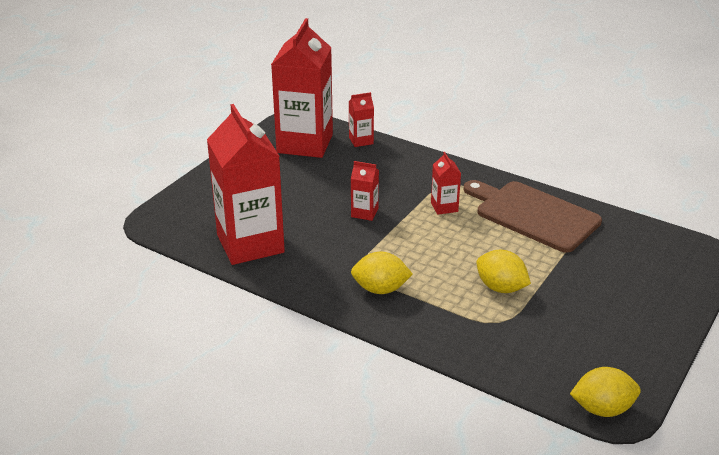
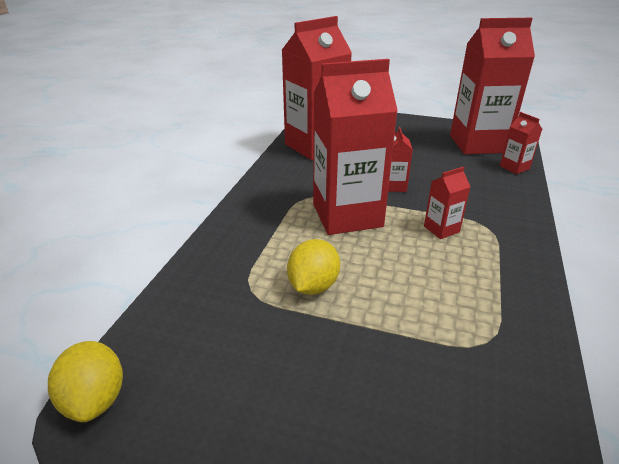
camera: 75 degrees right, 0 degrees up
yellow lemon [351,252,413,294] -> none
brown cutting board [464,180,602,253] -> none
none -> red carton [313,59,398,235]

